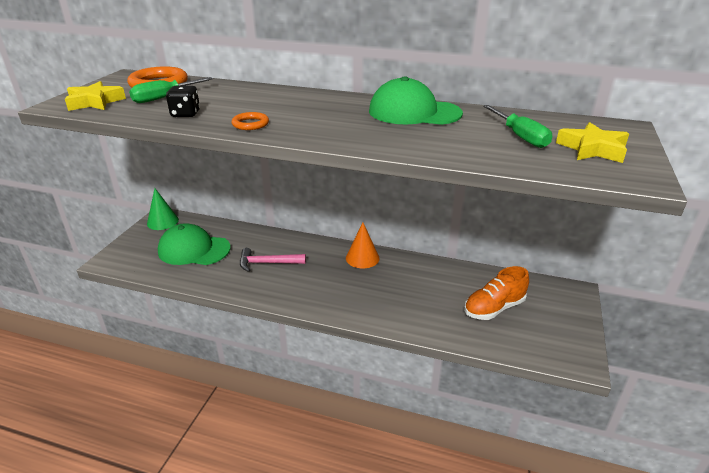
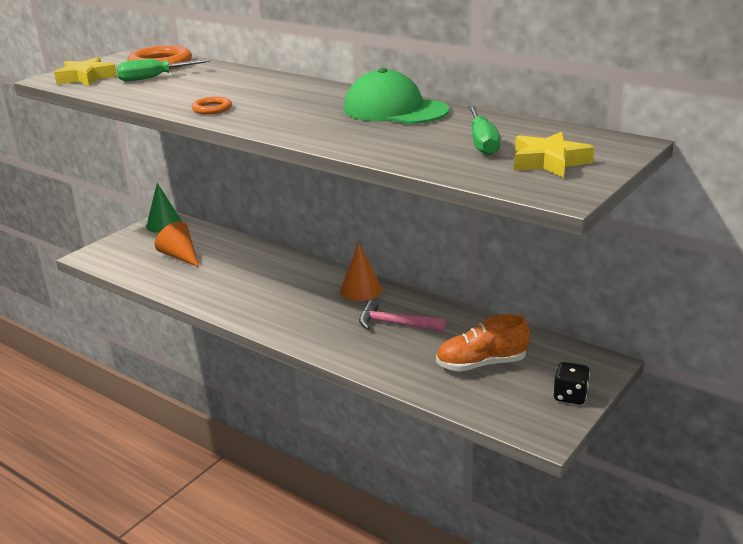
camera: 20 degrees right, 5 degrees down
green cap [158,223,231,265] -> orange cone [155,221,200,268]
black dice [166,86,200,117] -> black dice moved to [553,362,590,405]
pink hammer [240,248,306,272] -> pink hammer moved to [359,300,446,332]

